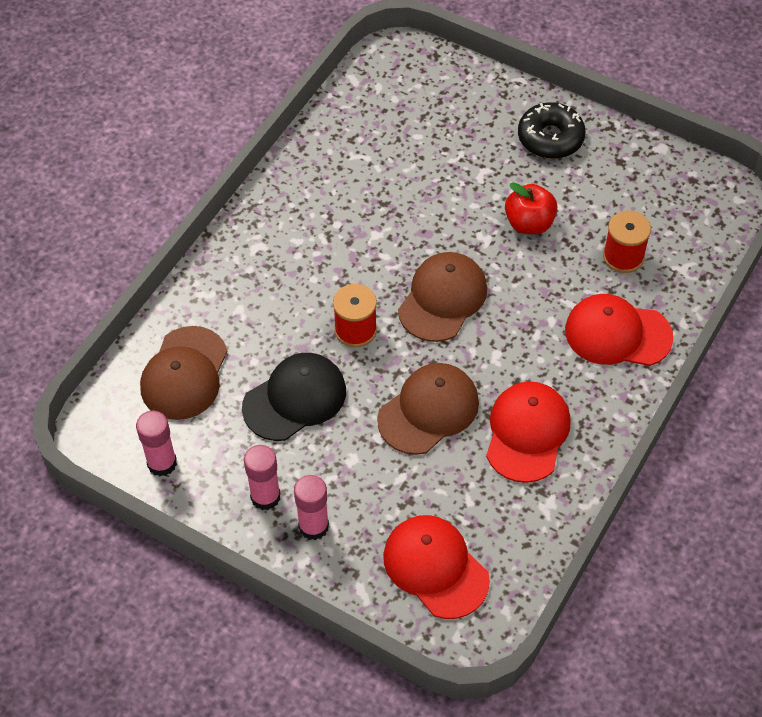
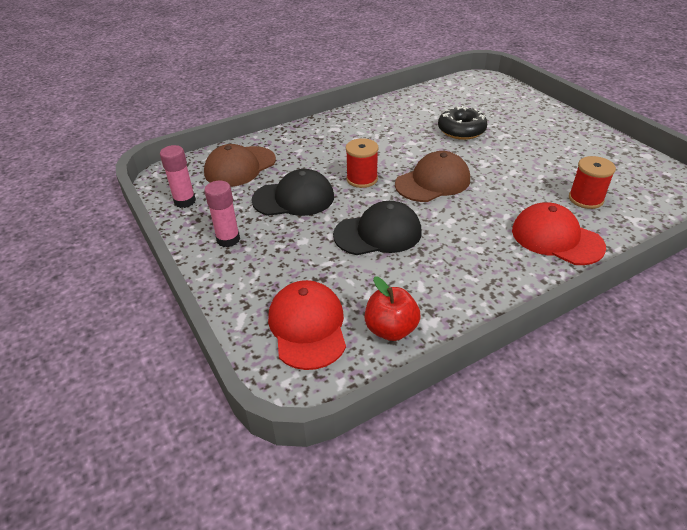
camera: 30 degrees right, 15 degrees down
pink glue stick [294,475,329,540] -> none
brown cap [377,363,479,455] -> black cap [333,201,422,255]
red cap [486,381,571,483] -> none
red apple [505,182,557,234] -> red apple moved to [365,276,421,341]
black donut [518,102,586,159] -> black donut moved to [438,106,487,140]

